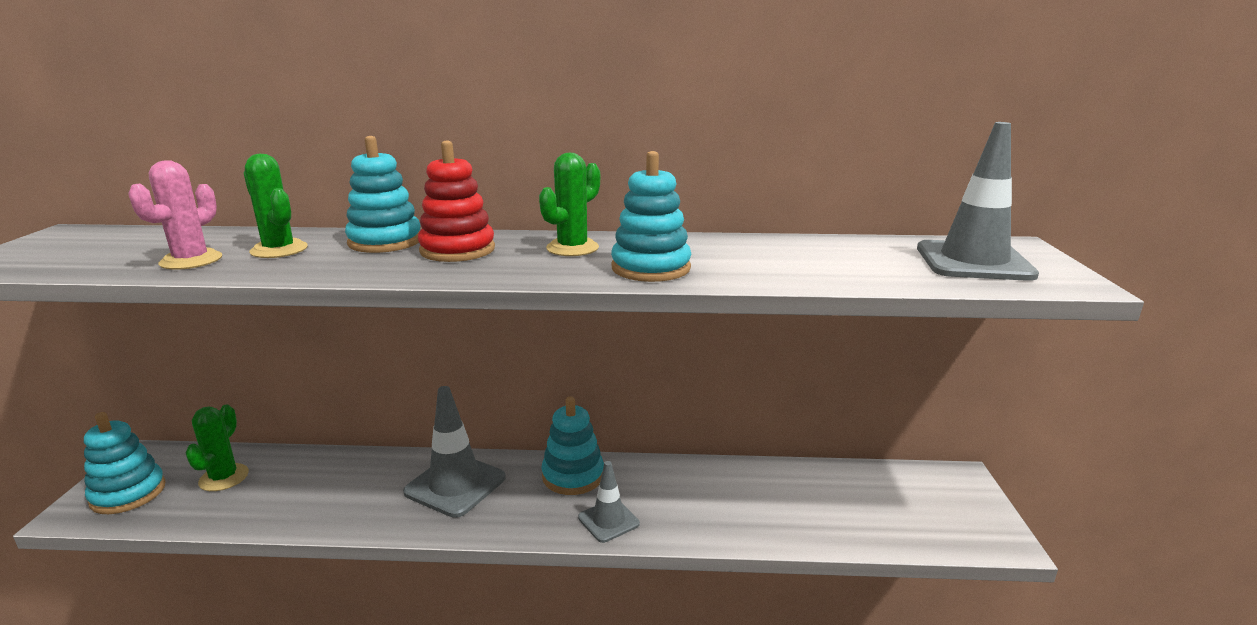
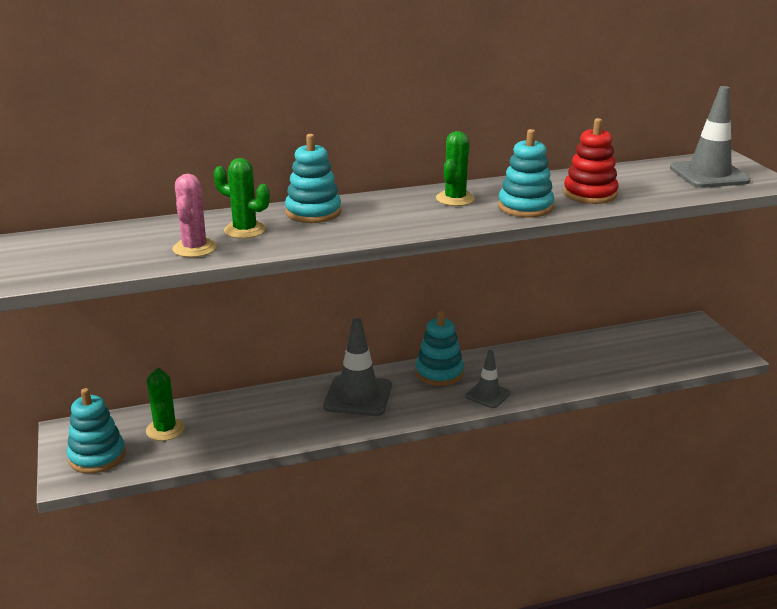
camera: 20 degrees left, 5 degrees up
red stacking toy [418,141,495,262] -> red stacking toy moved to [563,118,619,204]

